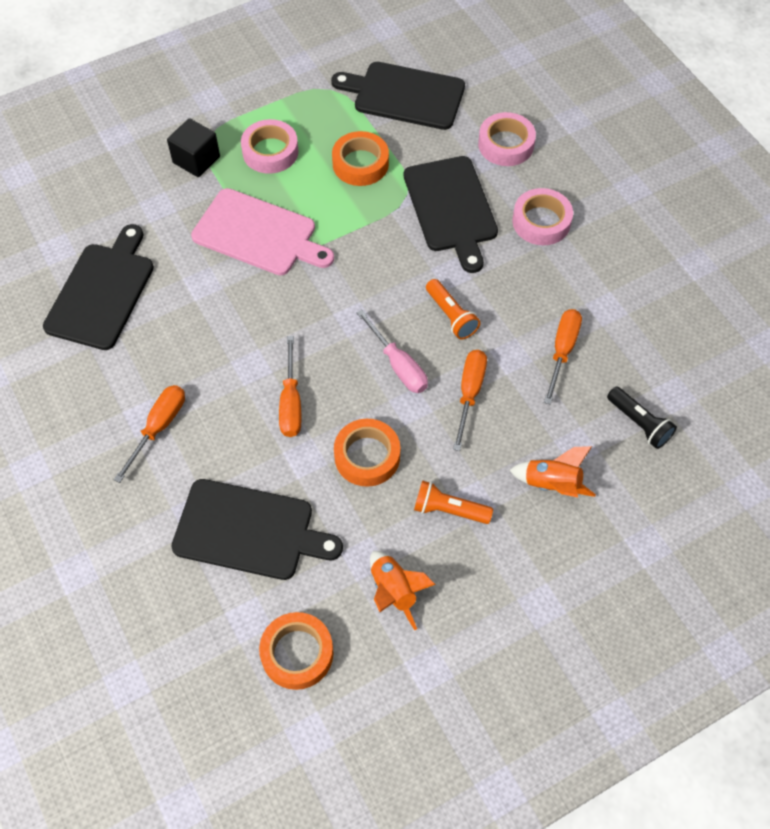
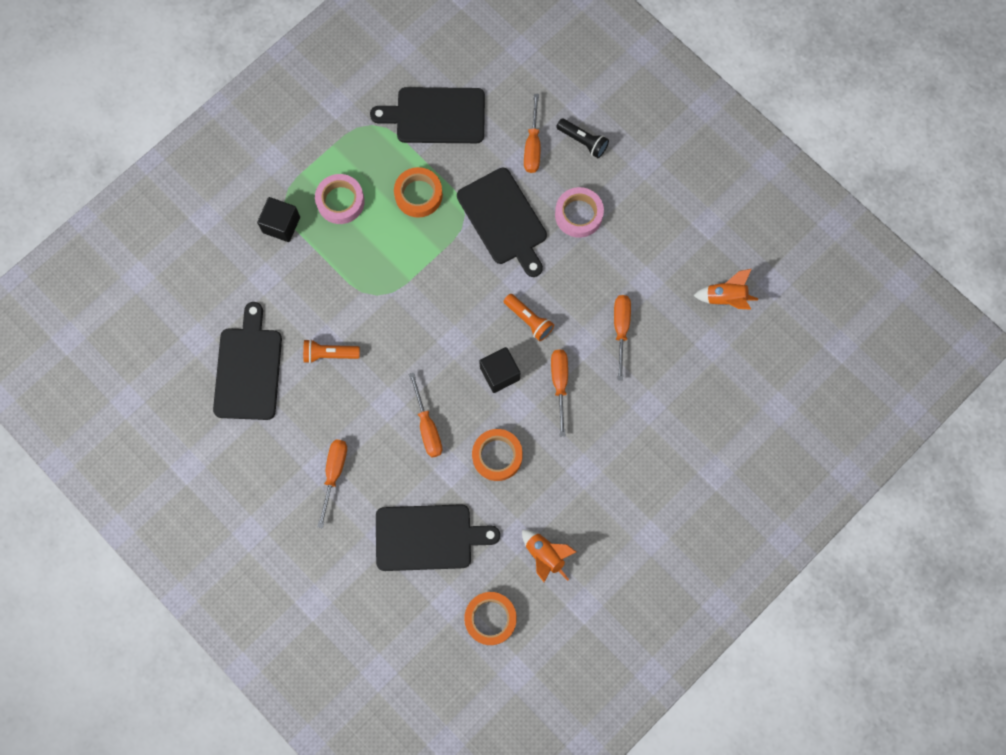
camera: 15 degrees left, 15 degrees up
pink cutting board [191,188,334,275] -> none
pink screwdriver [357,310,428,393] -> black cube [479,347,520,393]
orange flashlight [414,480,493,524] -> orange flashlight moved to [303,339,360,364]
pink tape [478,112,536,166] -> orange screwdriver [524,94,541,173]
orange rocket [510,446,596,497] -> orange rocket moved to [693,269,758,309]
black flashlight [607,387,677,449] -> black flashlight moved to [556,118,609,158]

